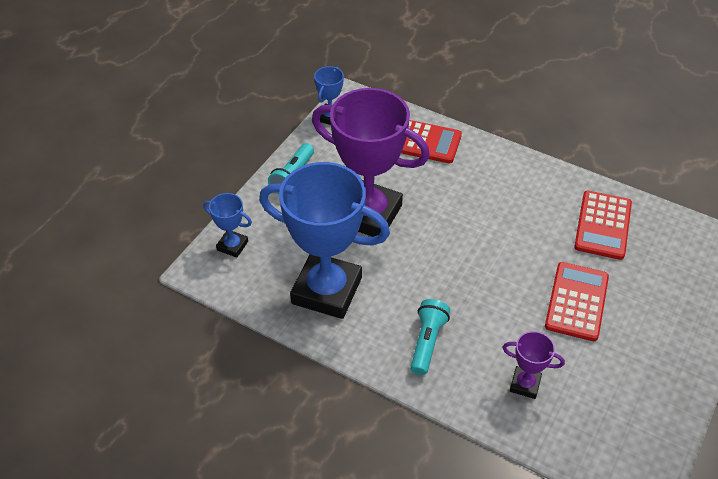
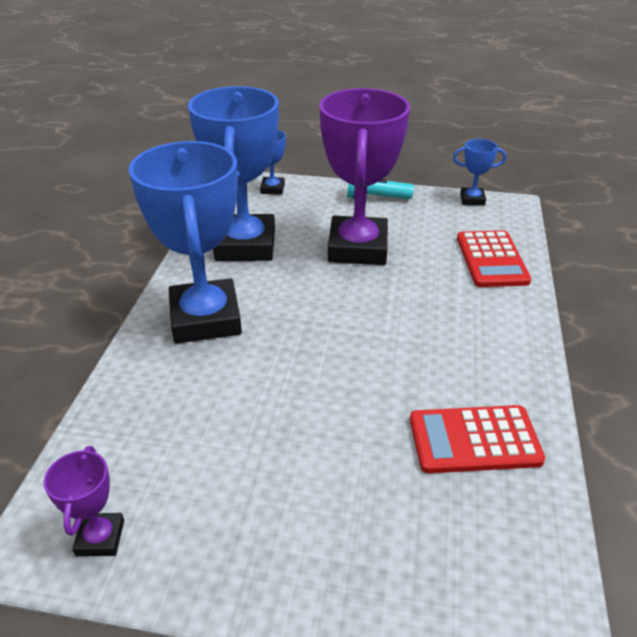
camera: 70 degrees right, 10 degrees down
turquoise flashlight [410,299,450,375] -> blue trophy [128,141,242,344]
purple trophy [502,331,565,399] -> purple trophy moved to [44,446,124,557]
red calculator [545,262,609,341] -> none

